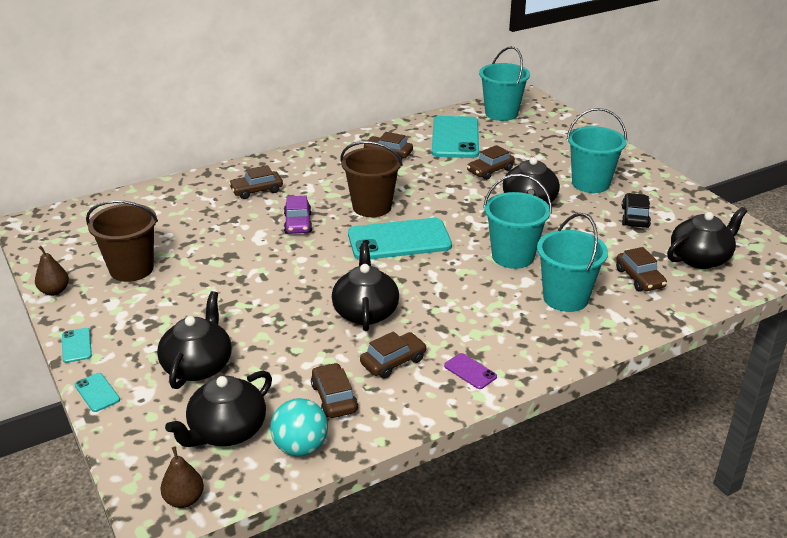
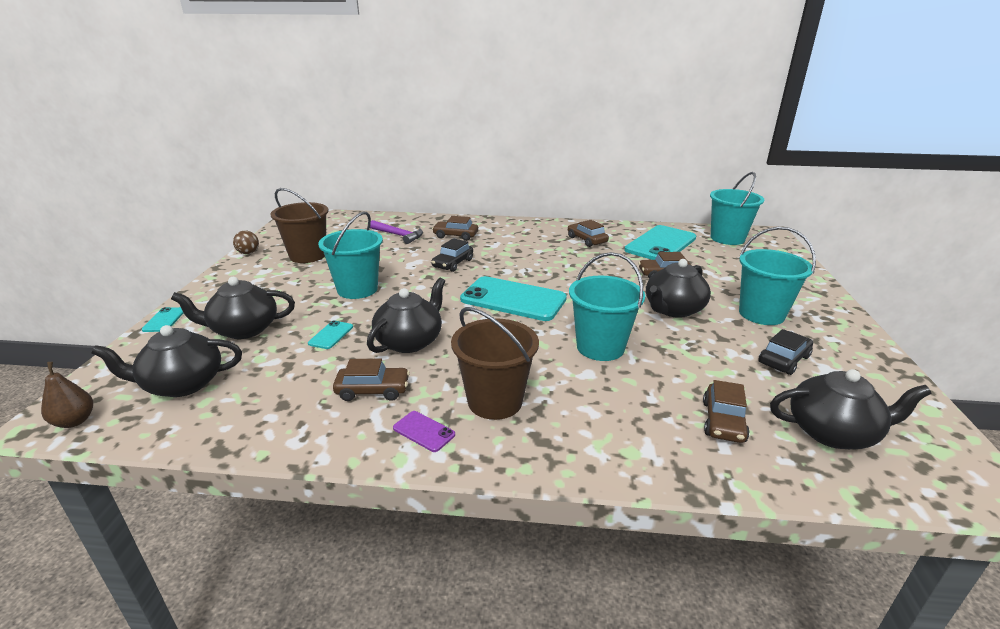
camera: 35 degrees right, 5 degrees down
brown pear [35,246,69,296] -> brown ball [233,231,259,254]
turquoise phone [62,328,92,363] -> turquoise phone moved to [308,320,353,349]
black teapot [157,291,232,389] -> black teapot turned 150 degrees counterclockwise [171,277,295,339]
turquoise ball [270,398,328,456] -> none
purple car [284,196,312,234] -> black car [431,238,473,272]
brown car [311,363,358,418] -> none
brown bucket [341,141,403,217] -> brown bucket moved to [451,307,539,420]
purple phone [444,353,497,389] -> purple phone turned 45 degrees counterclockwise [393,411,455,452]
turquoise bucket [537,213,608,312] -> turquoise bucket moved to [318,211,383,299]
none -> purple hammer [370,220,423,244]

